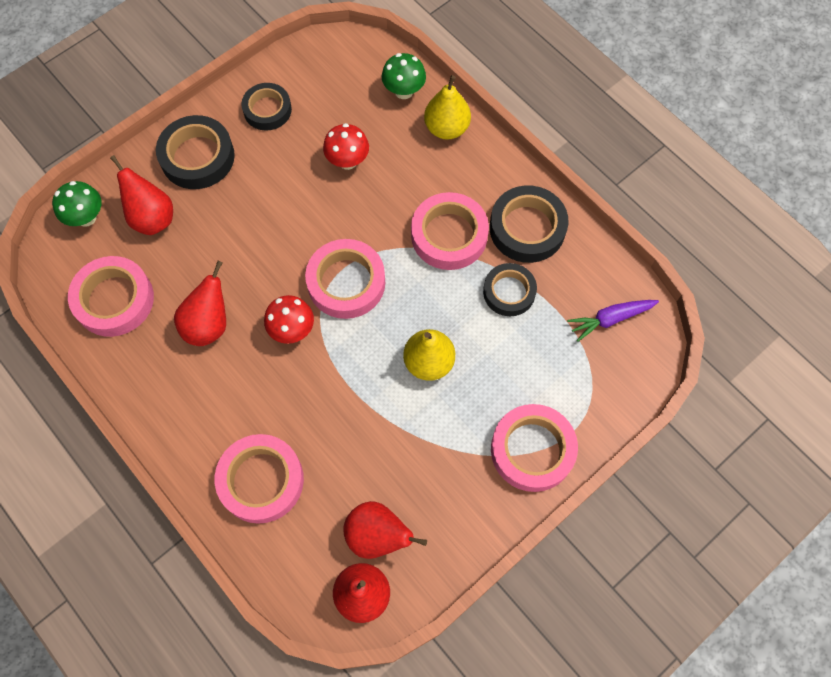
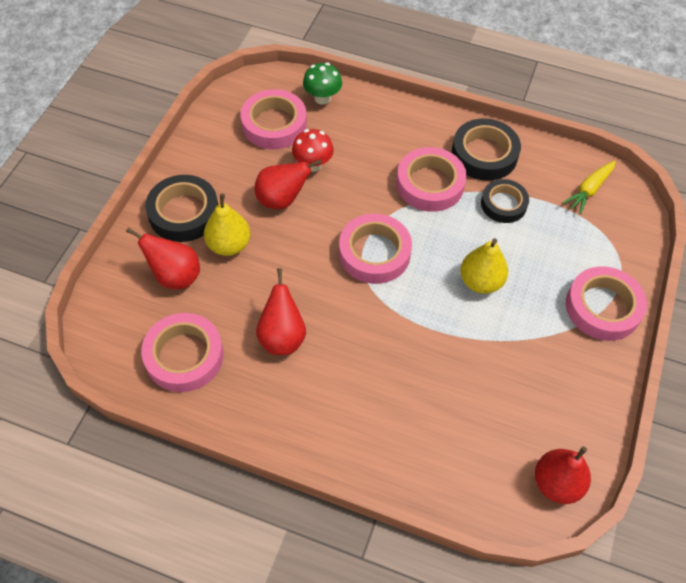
camera: 30 degrees left, 10 degrees down
green mushroom [52,181,102,227] -> none
pink tape [215,434,304,524] -> pink tape moved to [240,89,307,149]
black tape [241,83,292,131] -> none
red mushroom [264,295,314,344] -> none
red pear [343,501,427,559] -> red pear moved to [254,159,322,209]
yellow pear [424,75,471,140] -> yellow pear moved to [204,193,250,256]
purple carrot [567,300,659,342] -> yellow carrot [562,161,616,214]

